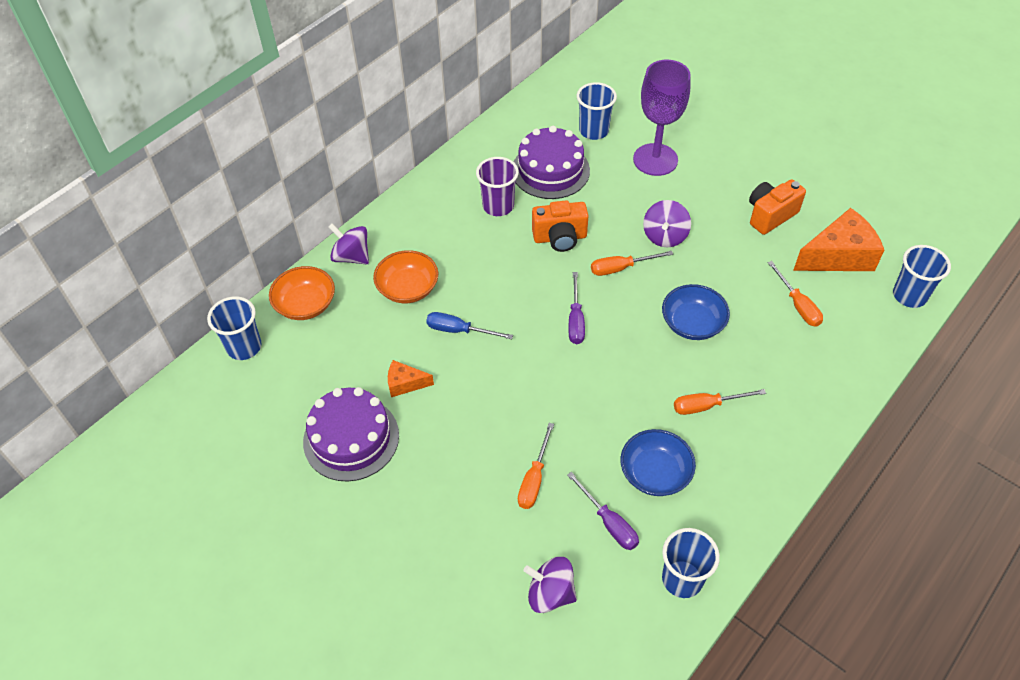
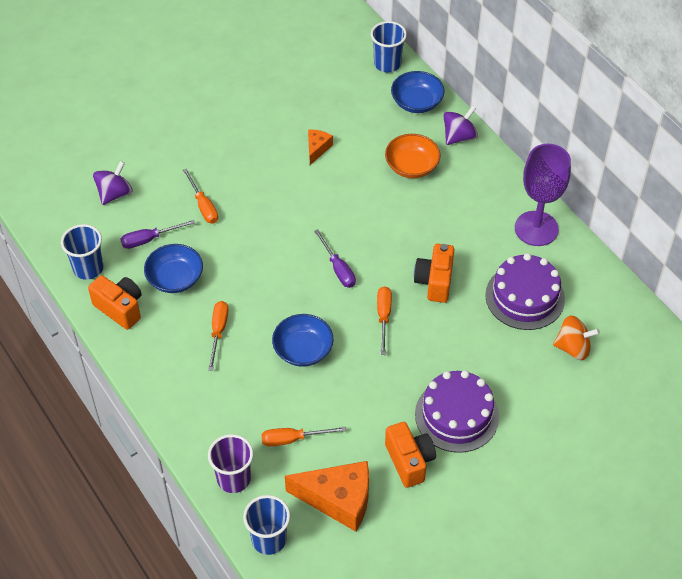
camera: 105 degrees right, 0 degrees up
orange bowl [269,266,335,320] -> blue bowl [391,71,444,113]
purple cake [303,387,399,481] -> purple cake moved to [415,370,499,453]
blue screwdriver [426,312,513,339] -> none
purple cup [476,157,519,216] -> purple cup moved to [208,434,253,493]
orange screwdriver [518,423,554,509] -> orange screwdriver turned 150 degrees counterclockwise [183,168,218,224]
purple screwdriver [568,272,585,344] -> purple screwdriver turned 135 degrees counterclockwise [314,229,356,288]
blue cup [577,82,617,140] -> orange spinning top [553,316,600,360]
purple goblet [633,60,691,176] -> purple goblet moved to [515,144,571,246]
purple spinning top [643,200,691,247] -> none
orange cheese [793,208,884,271] -> orange cheese turned 75 degrees counterclockwise [285,461,369,532]
none -> orange camera [88,275,142,330]

